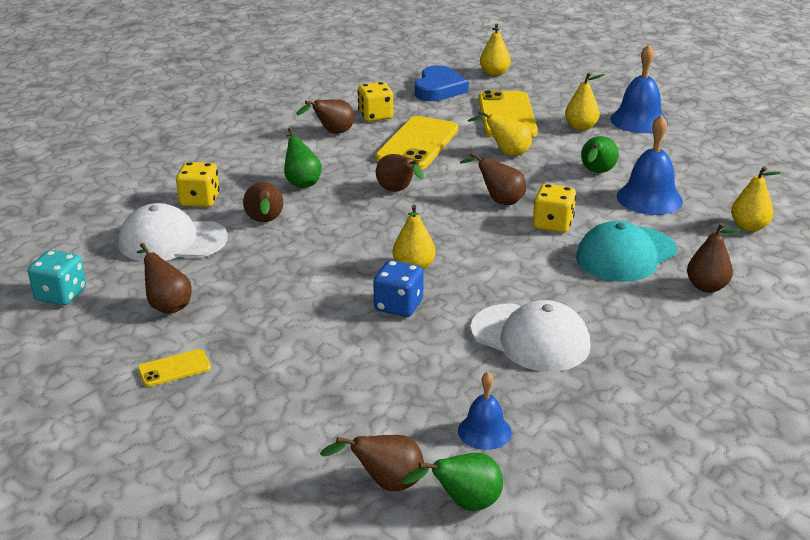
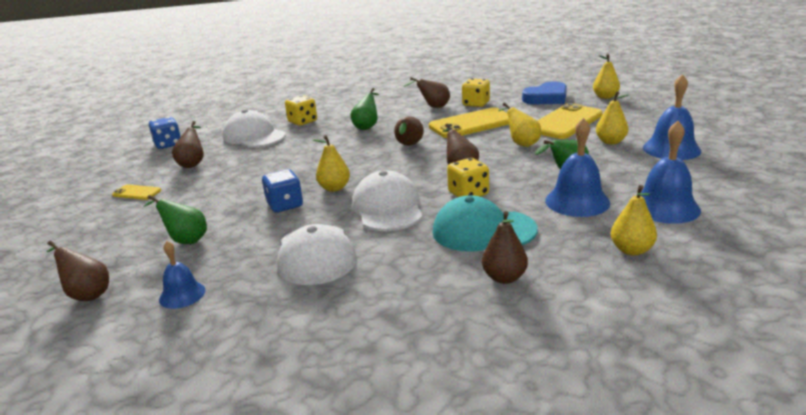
camera: 45 degrees right, 5 degrees down
turquoise dice [28,250,86,305] -> blue dice [149,117,181,149]
brown pear [243,182,283,222] -> none
green pear [402,453,503,511] -> green pear moved to [144,195,207,244]
none -> white cap [352,170,423,231]
none -> blue bell [640,121,701,224]

